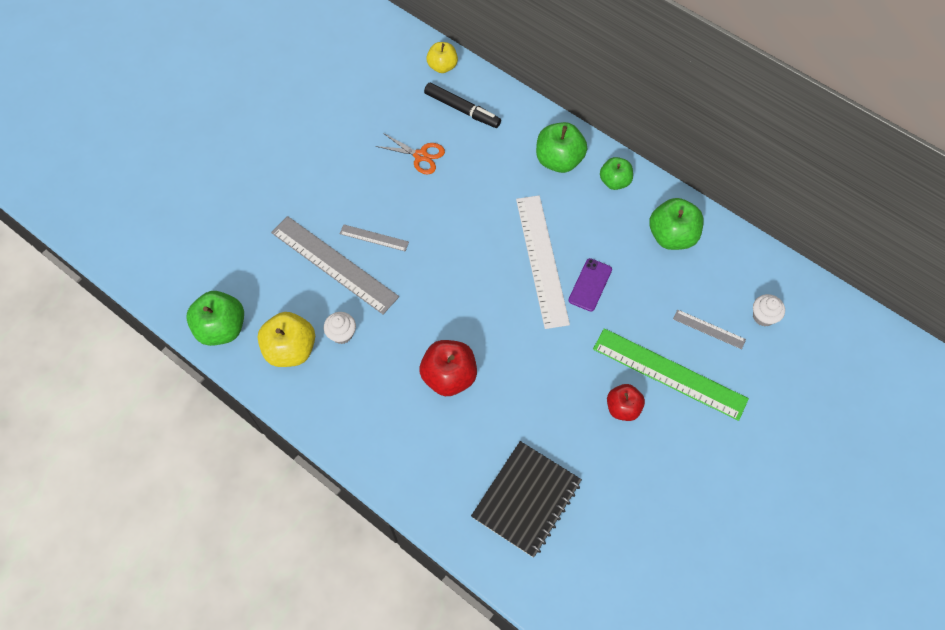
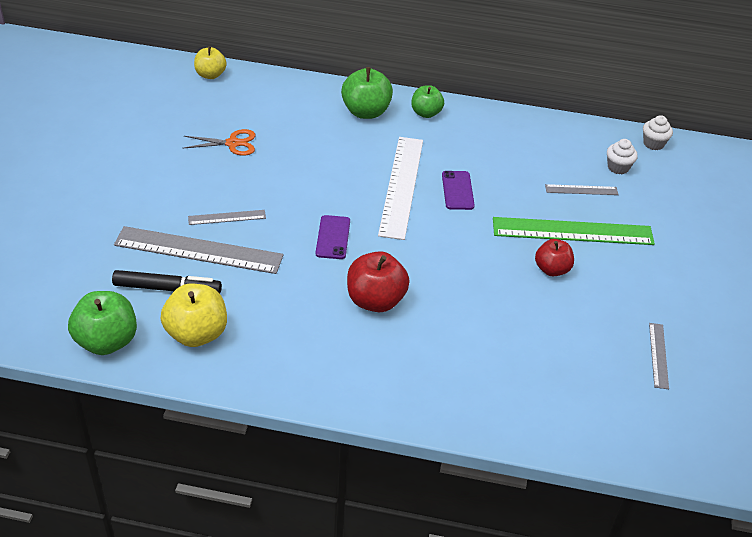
camera: 30 degrees left, 20 degrees down
white cupcake [324,312,356,344] -> white cupcake moved to [643,115,673,150]
black marker [424,83,501,128] -> black marker moved to [112,270,222,294]
black notebook [471,441,582,557] -> none
white ruler [516,196,570,329] -> white ruler turned 45 degrees clockwise [378,137,423,240]
green apple [649,198,704,250] -> none
none -> purple phone [316,215,350,259]
none -> grey ruler [649,323,669,389]

